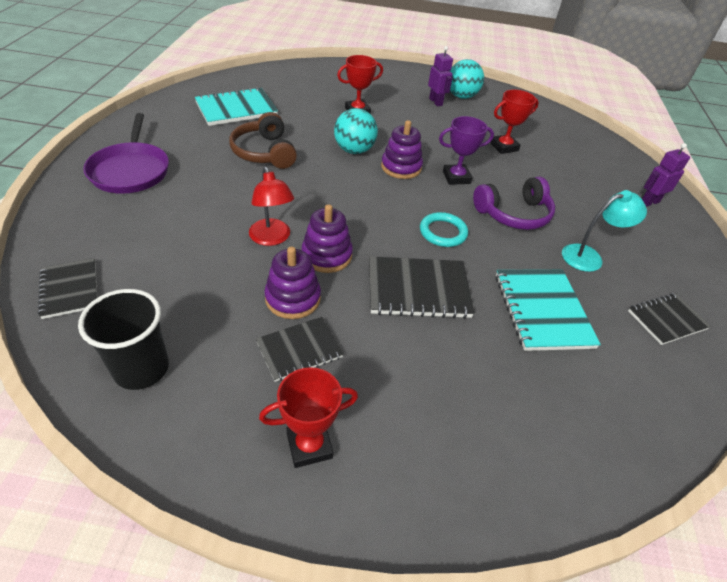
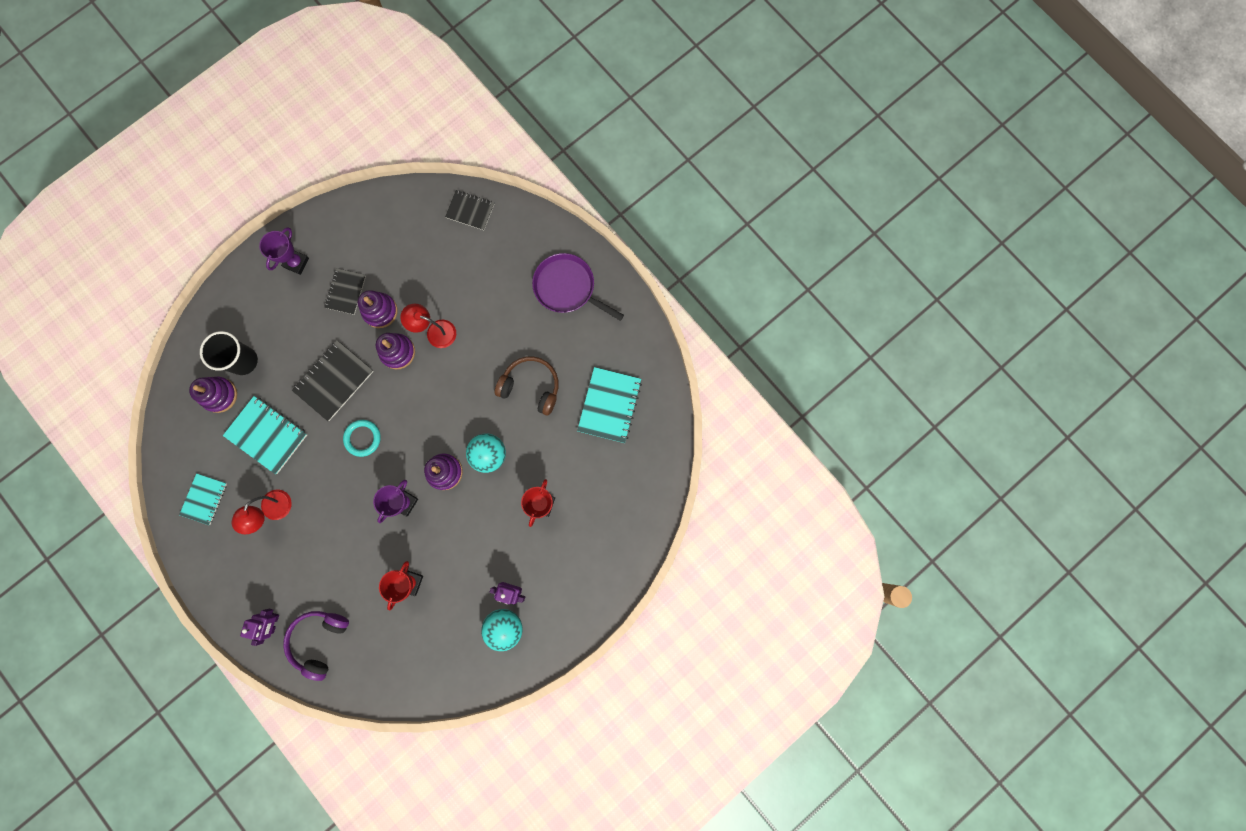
camera: 135 degrees right, 35 degrees up
black cup [78,289,169,390] -> black cup moved to [200,331,258,375]
red trophy [259,367,358,468] -> purple trophy [259,227,309,275]
purple headphones [473,177,555,230] -> purple headphones moved to [283,611,349,681]
turquoise lamp [562,190,647,272] -> red lamp [232,490,292,534]
black notebook [628,293,711,345] -> turquoise notebook [179,473,227,525]
none -> purple stacking toy [189,377,237,413]

